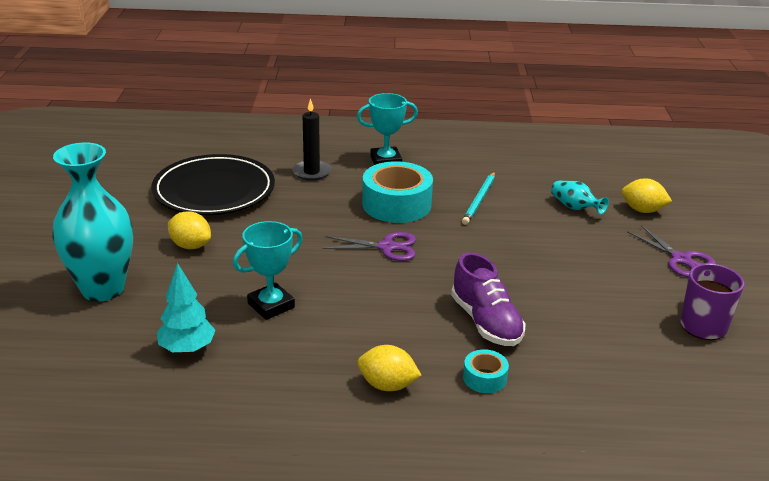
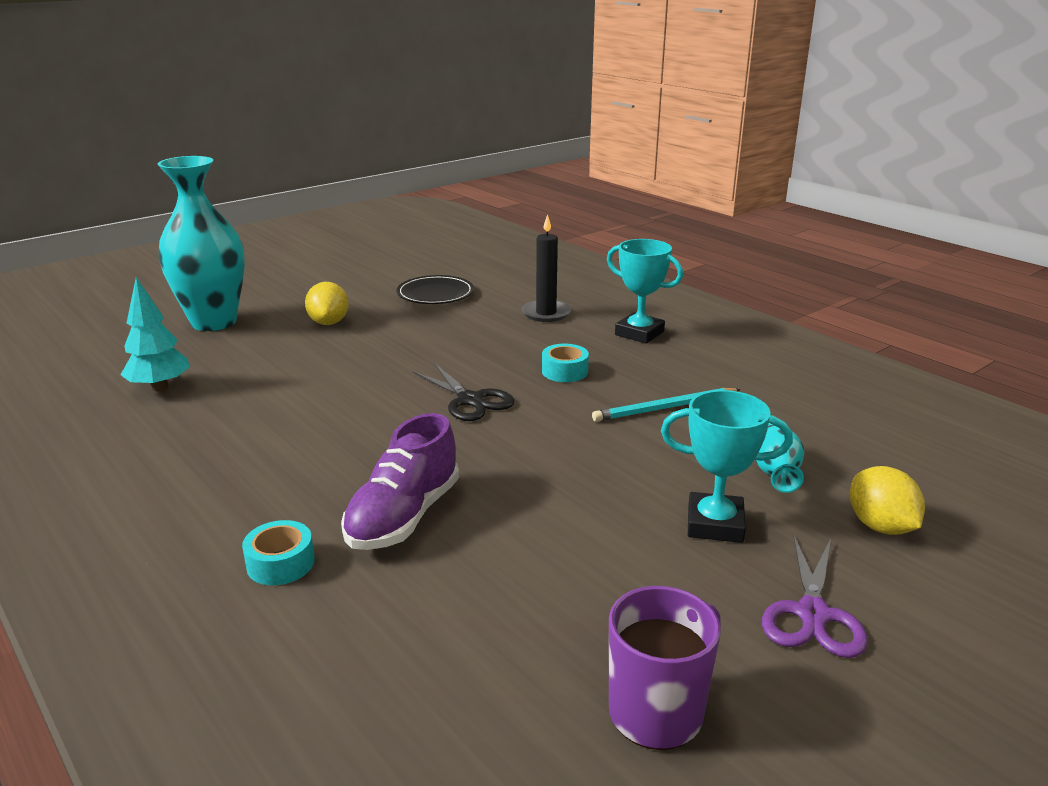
camera: 50 degrees right, 5 degrees down
black plate [151,154,275,215] -> black plate [397,275,474,304], size x0.55
turquoise trophy [233,221,303,320] -> turquoise trophy moved to [661,390,793,543]
purple scissors [323,232,416,261] -> black scissors [413,363,514,421]
yellow lemon [357,345,422,391] -> none
turquoise tape [362,161,433,223] -> turquoise tape [542,344,589,382], size x0.48

